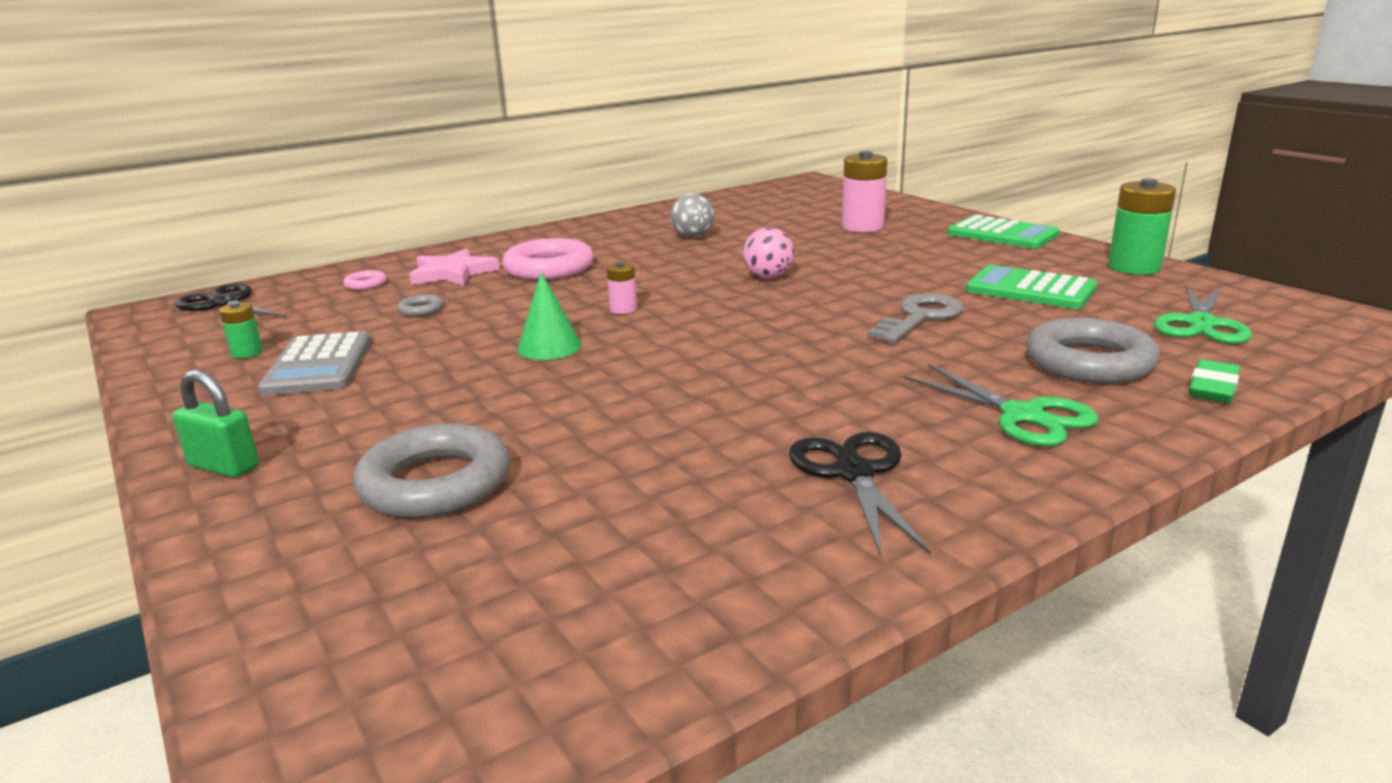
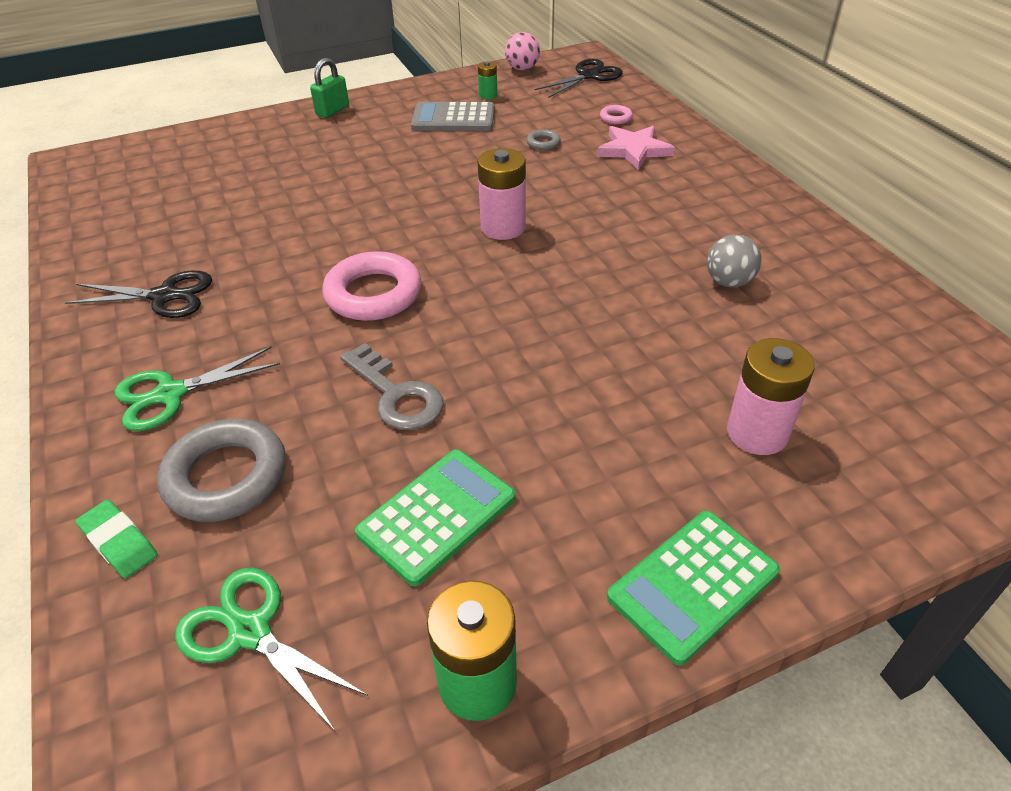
camera: 100 degrees right, 20 degrees up
grey ring [353,423,510,518] -> none
pink ring [502,238,594,280] -> pink ring moved to [322,251,421,321]
green cone [517,272,582,360] -> none
pink battery [607,261,637,314] -> pink battery [478,148,526,240], size x1.91
pink ball [743,227,794,278] -> pink ball moved to [505,32,540,70]

